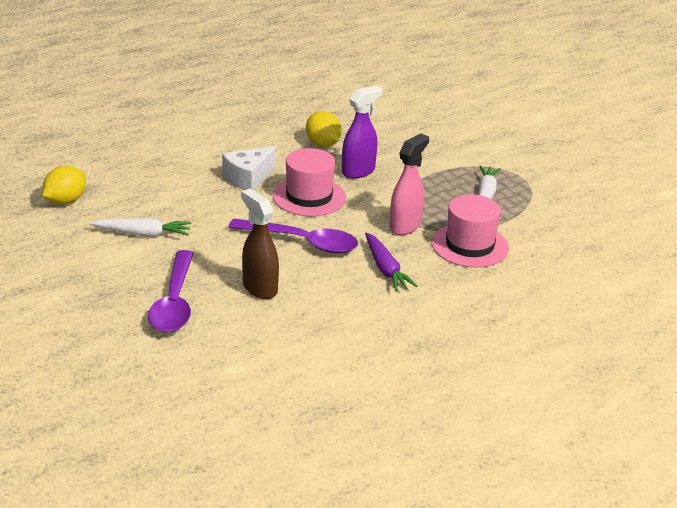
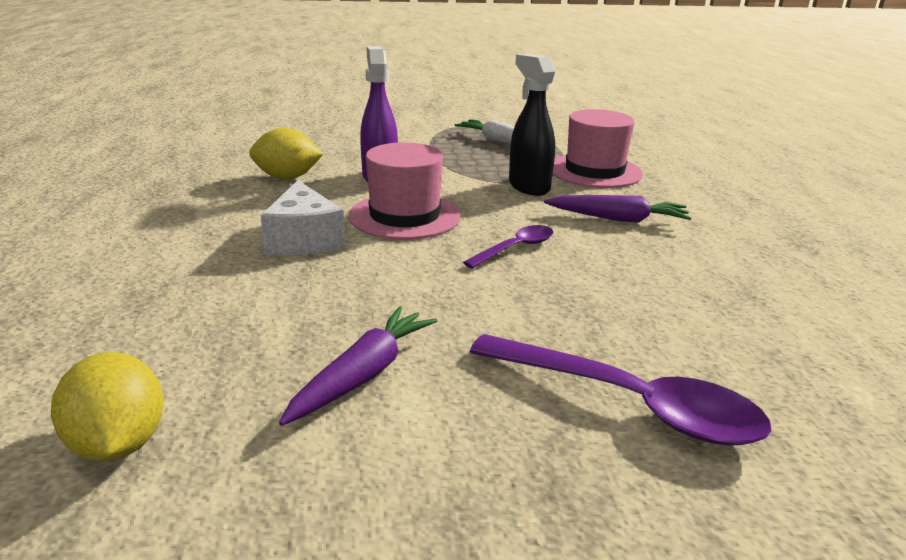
camera: 60 degrees left, 5 degrees down
white carrot [90,218,191,237] -> purple carrot [279,306,437,426]
purple spoon [228,219,358,254] -> purple spoon [463,225,553,269], size x0.55
brown spray bottle [241,189,279,299] -> none
pink spray bottle [390,133,429,235] -> black spray bottle [509,54,556,196]

